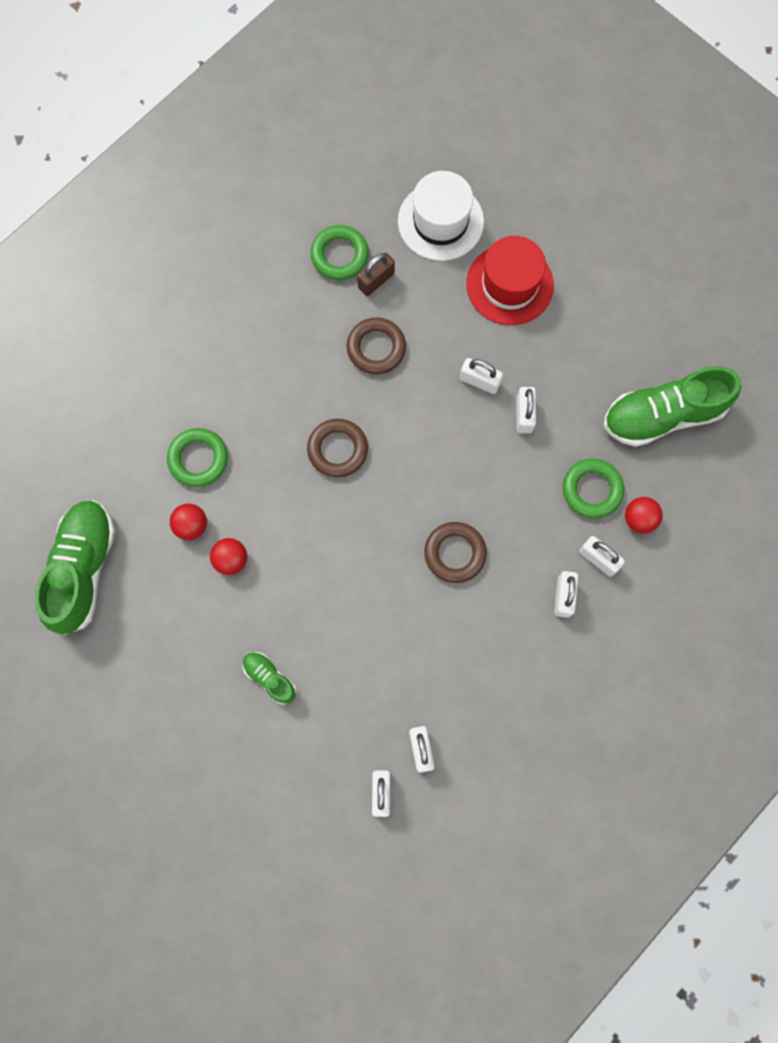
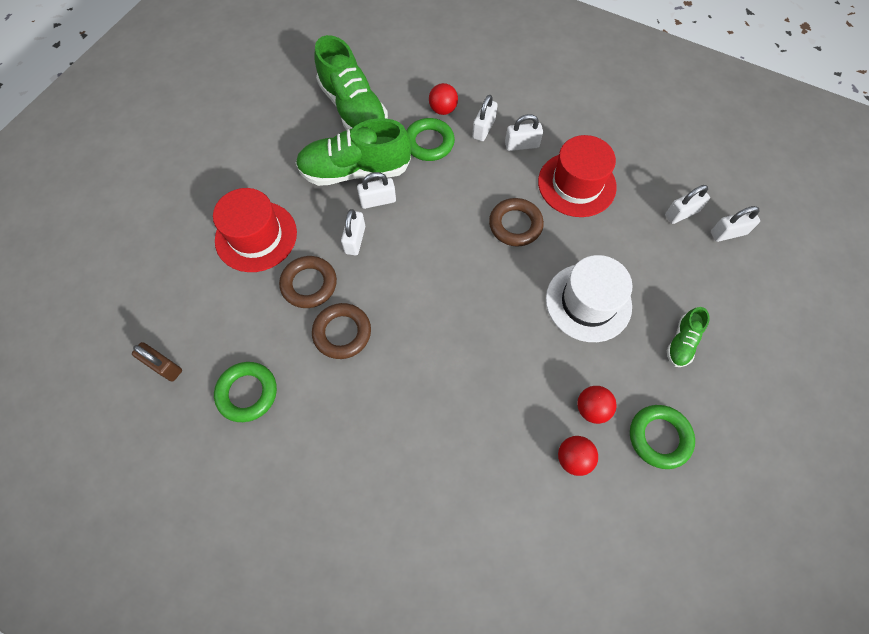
camera: 105 degrees left, 10 degrees down
green shoe [35,500,115,635] -> green shoe moved to [296,118,411,186]
green ring [167,428,228,487] -> green ring moved to [630,405,695,469]
brown ring [307,419,368,477] -> brown ring moved to [279,256,337,308]
brown padlock [357,252,395,296] -> brown padlock moved to [132,342,182,381]
white hat [398,171,484,261] -> white hat moved to [546,255,633,342]
none -> red hat [538,135,617,217]

